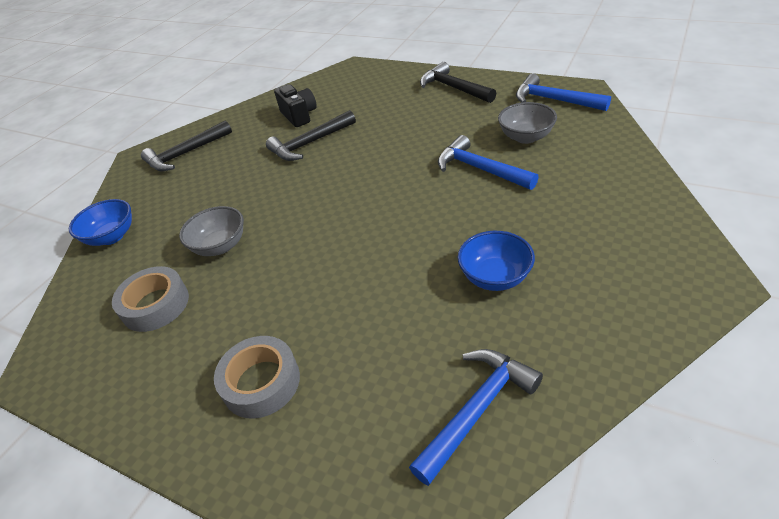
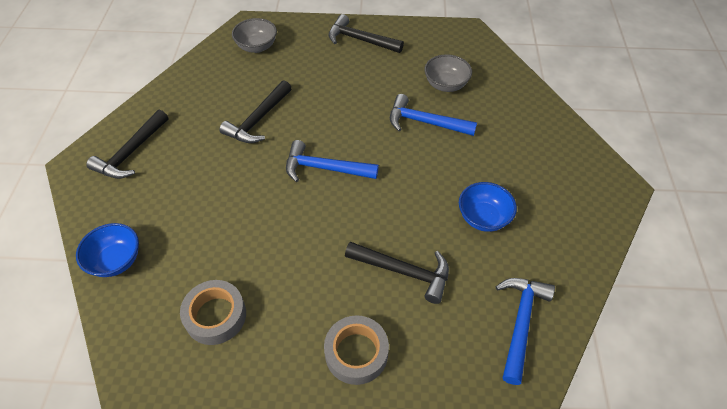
camera: 30 degrees left, 10 degrees up
grey bowl [179,206,244,256] -> grey bowl moved to [232,18,277,53]
black camera [274,84,317,127] -> none
blue hammer [516,74,611,111] -> blue hammer moved to [286,140,379,182]
none -> black hammer [345,242,449,304]

